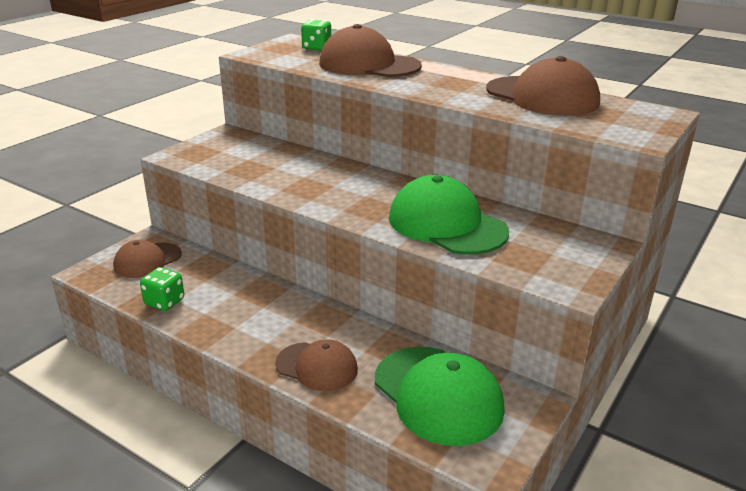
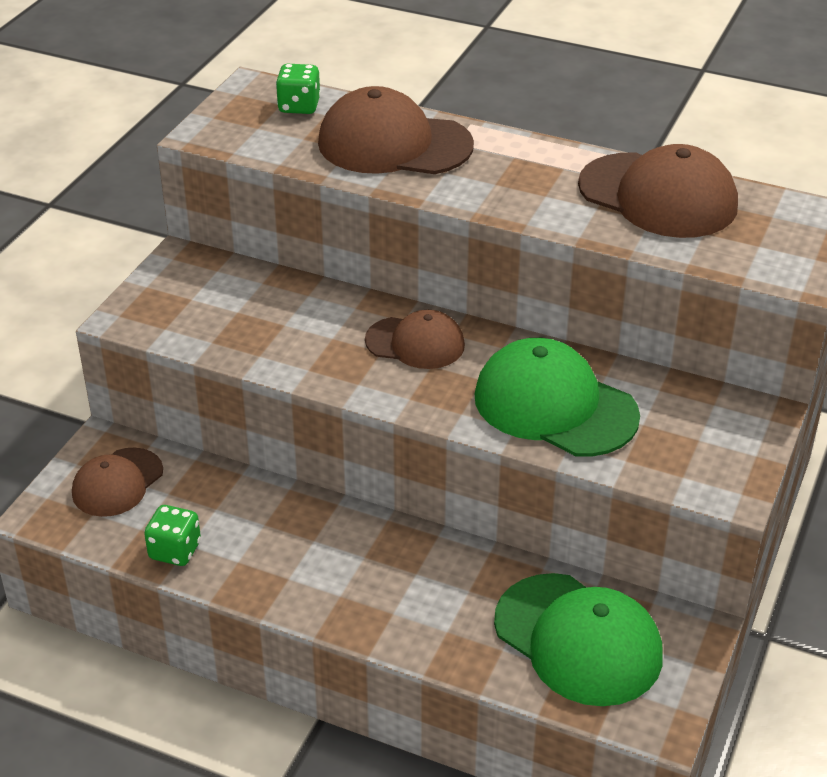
camera: 10 degrees left, 10 degrees up
brown cap [275,339,358,391] -> brown cap moved to [365,310,465,369]

